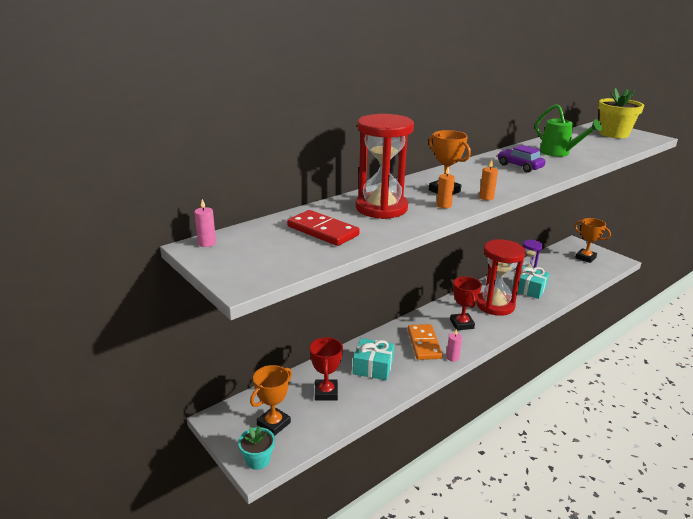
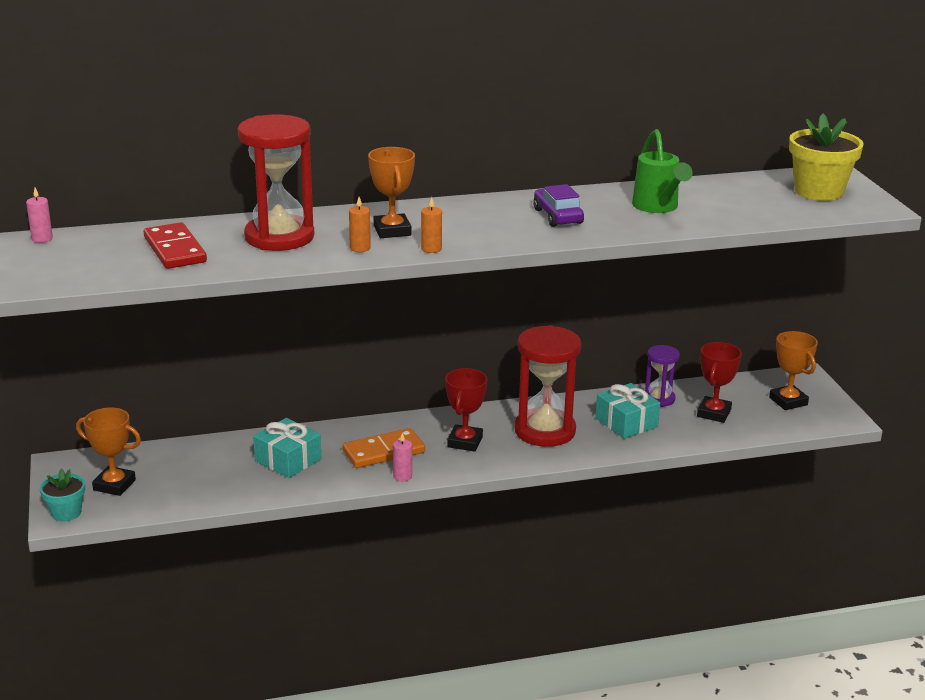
camera: 25 degrees right, 0 degrees up
orange trophy [250,365,292,436] -> orange trophy turned 45 degrees clockwise [76,408,141,496]
red trophy [310,337,343,400] -> red trophy moved to [697,342,742,423]
orange domino [408,324,443,360] -> orange domino turned 45 degrees clockwise [342,428,425,468]

